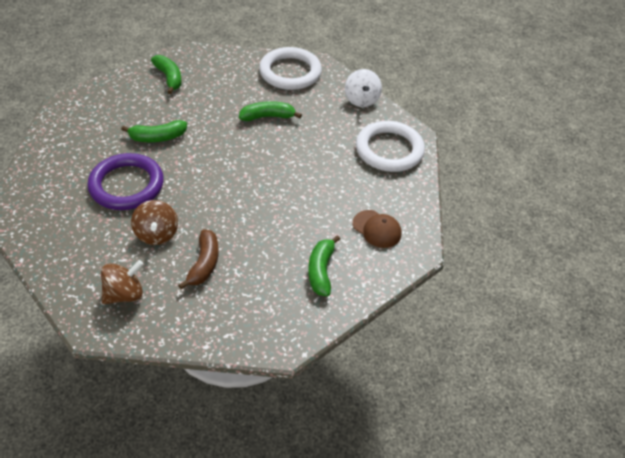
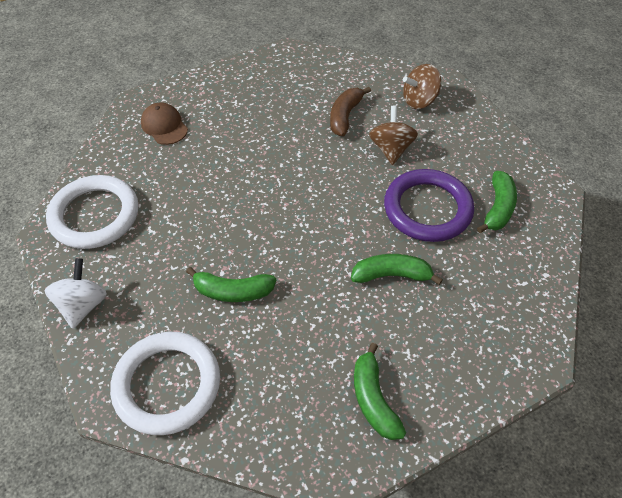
camera: 165 degrees left, 5 degrees up
green banana [308,235,340,296] -> green banana moved to [477,171,517,233]

